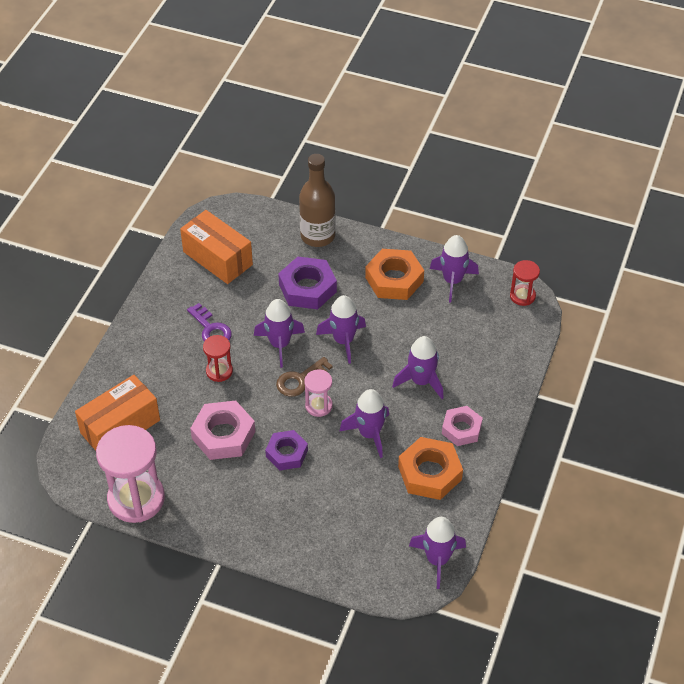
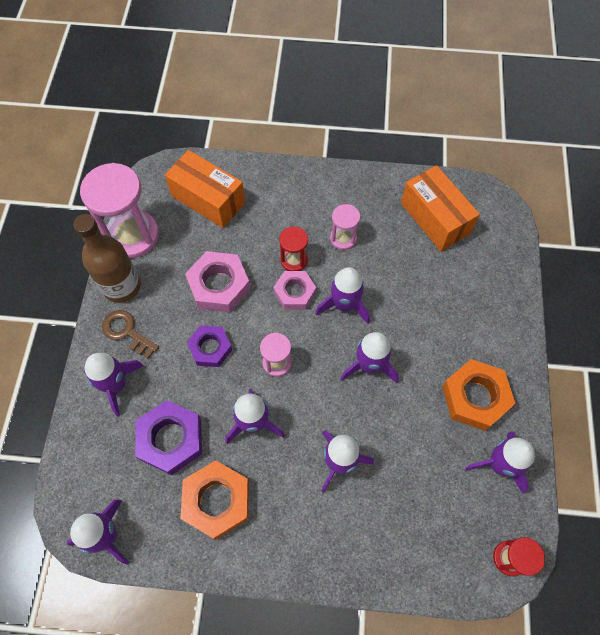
camera: 75 degrees right, 15 degrees up
orange box [180,210,253,284] -> orange box turned 60 degrees counterclockwise [401,165,480,251]
purple key [187,303,232,342] -> pink hourglass [330,204,360,250]
brown key [276,357,333,397] -> brown key moved to [102,310,159,359]
purple nut [278,257,337,309] -> purple nut moved to [135,400,202,475]
brown bottle [299,154,336,247] -> brown bottle moved to [73,214,141,303]
pink nut [442,406,483,446] -> pink nut moved to [273,271,316,310]
none -> purple rocket [84,353,144,417]

